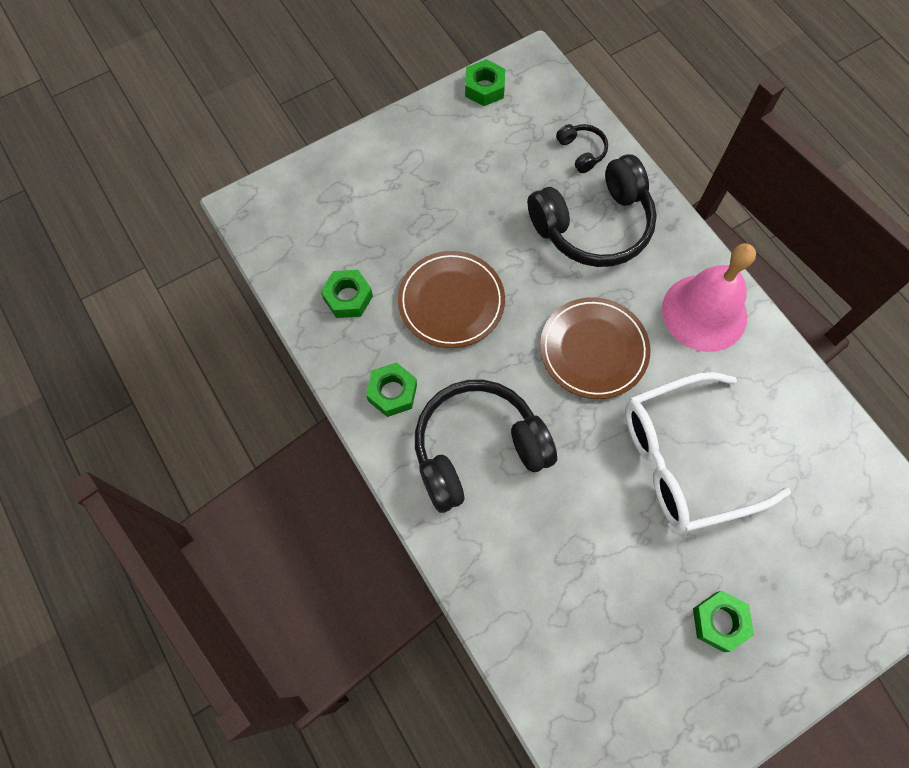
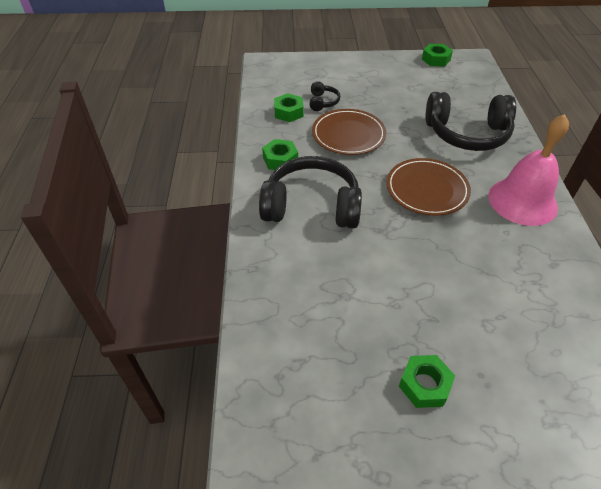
camera: 30 degrees right, 20 degrees down
black headphones [556,124,608,173] -> black headphones moved to [309,81,340,111]
white glasses [625,372,791,532] -> none

